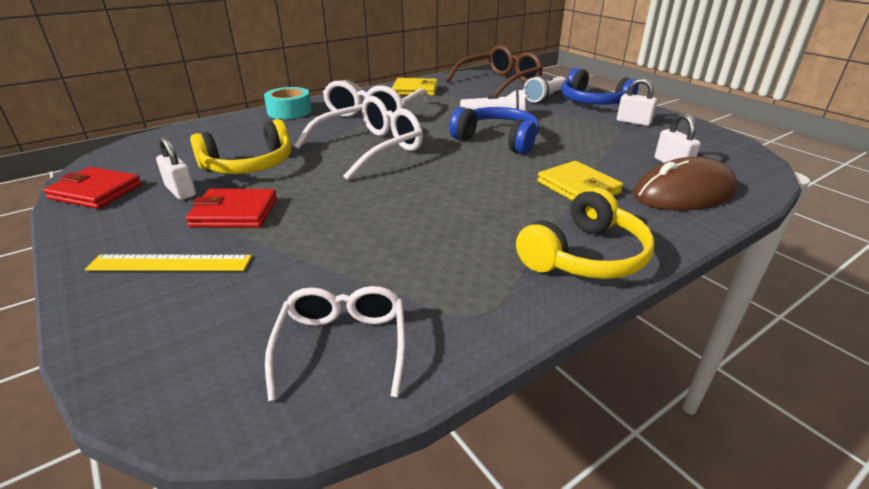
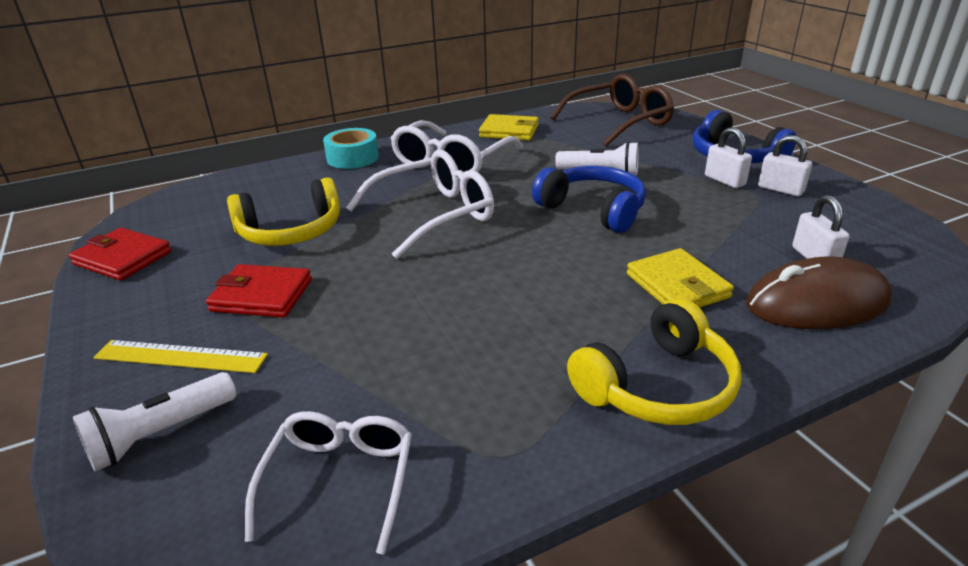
camera: 10 degrees right, 0 degrees up
white padlock [156,136,196,200] -> white padlock moved to [705,127,752,188]
white flashlight [524,76,566,102] -> white flashlight moved to [73,372,236,472]

